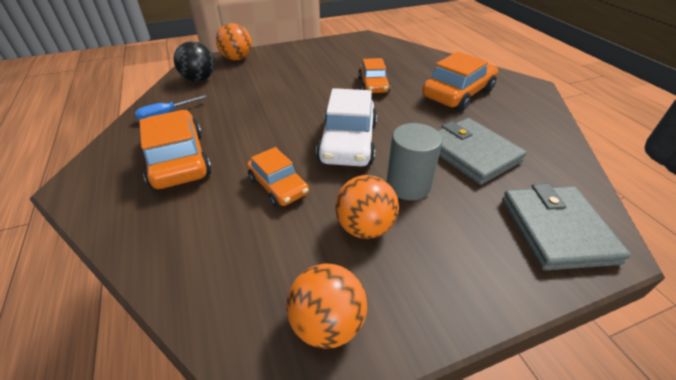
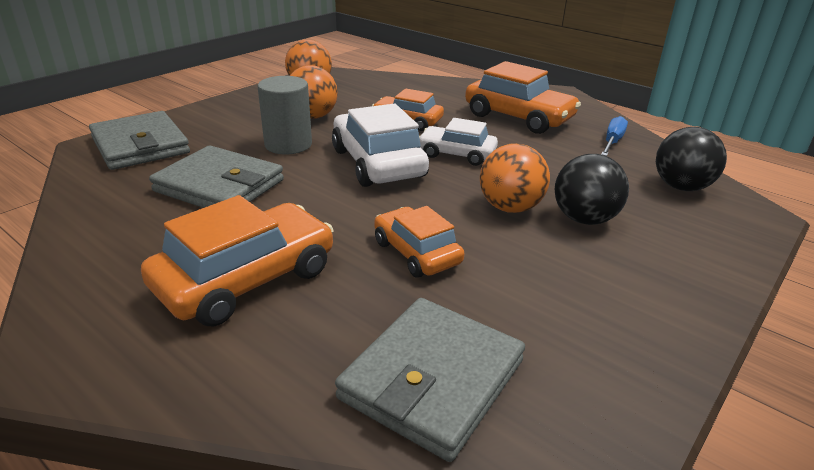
camera: 150 degrees right, 10 degrees down
orange ball [216,23,252,60] -> orange ball moved to [480,143,550,213]
orange car [422,52,498,111] -> orange car turned 150 degrees counterclockwise [141,195,334,326]
none -> grey wallet [335,298,525,462]
none -> white car [419,118,498,166]
none -> black ball [555,154,629,225]

